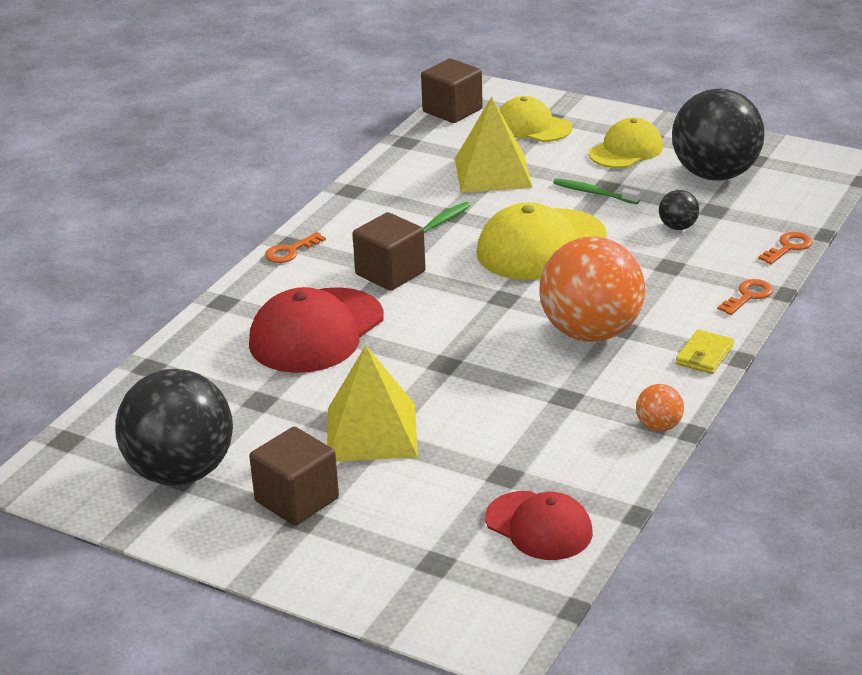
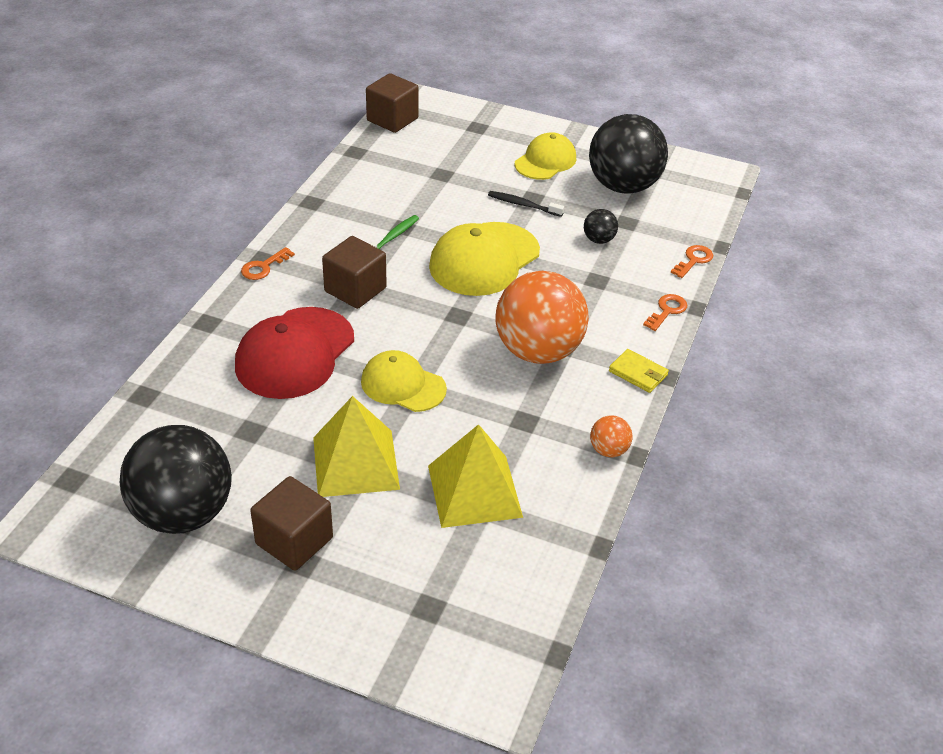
camera: 10 degrees left, 10 degrees up
yellow pyramid [455,97,533,193] -> yellow pyramid moved to [428,424,523,528]
red cap [485,491,593,560] -> none
yellow cap [499,96,572,142] -> yellow cap moved to [361,350,447,412]
green toothbrush [553,179,640,204] -> black toothbrush [488,191,564,217]
yellow wallet [676,329,734,374] -> yellow wallet turned 75 degrees counterclockwise [609,349,669,393]

